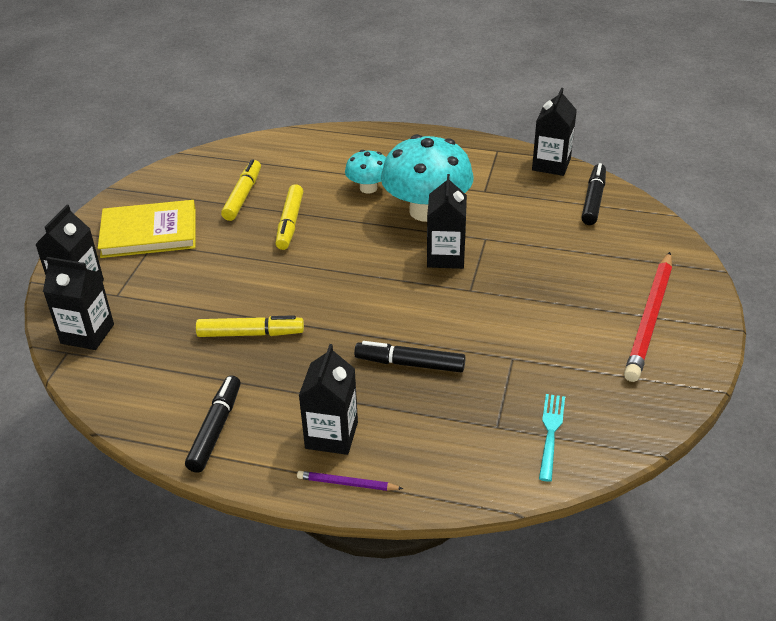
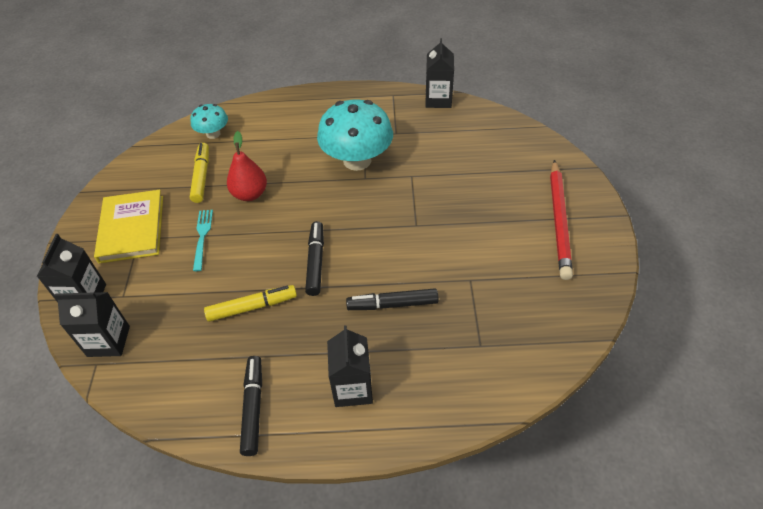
camera: 15 degrees left, 10 degrees up
yellow book [98,200,196,258] -> yellow book turned 75 degrees counterclockwise [94,190,163,263]
yellow marker [276,184,303,250] -> red pear [227,131,267,201]
purple pencil [297,471,403,491] -> none
turquoise mushroom [345,150,386,194] -> turquoise mushroom moved to [190,104,228,139]
black carton [427,174,467,269] -> none
turquoise fork [539,394,565,482] -> turquoise fork moved to [193,210,213,271]
black marker [581,163,606,225] -> black marker moved to [305,221,324,296]

